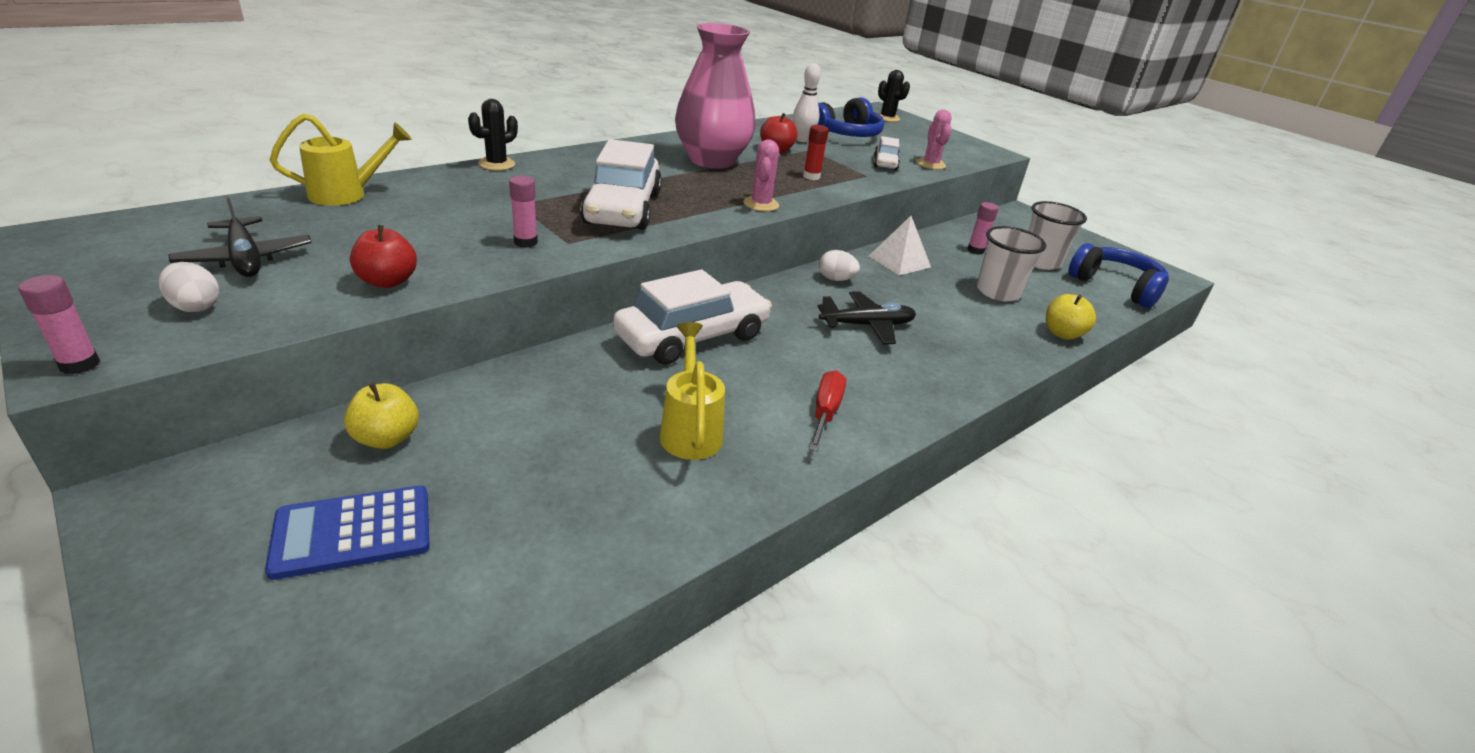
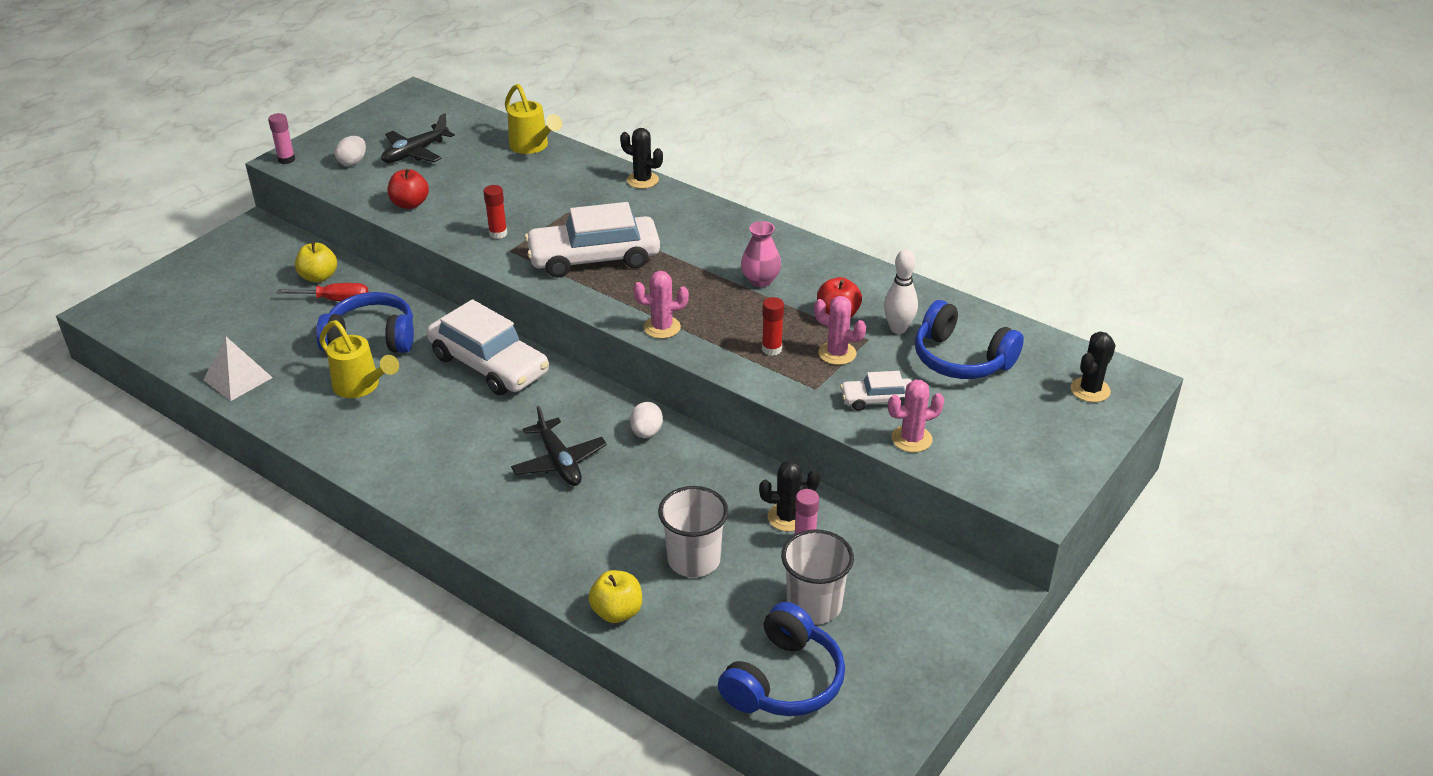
camera: 80 degrees right, 5 degrees up
blue calculator [265,486,430,580] -> none
pink glue stick [509,176,538,248] -> red glue stick [483,185,507,239]
yellow watering can [659,322,725,460] -> yellow watering can turned 60 degrees clockwise [319,320,399,398]
pink vase [675,23,755,169] -> pink vase [741,221,781,287], size x0.46
red screwdriver [809,370,846,452] -> red screwdriver moved to [277,283,368,301]
white pyramid [869,216,931,275] -> white pyramid moved to [203,337,273,401]
none -> blue headphones [316,292,414,353]
none -> black cactus [759,460,820,532]
none -> pink cactus [814,296,866,365]

